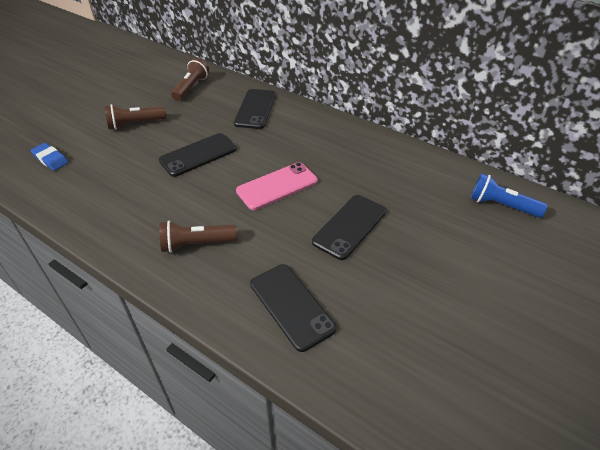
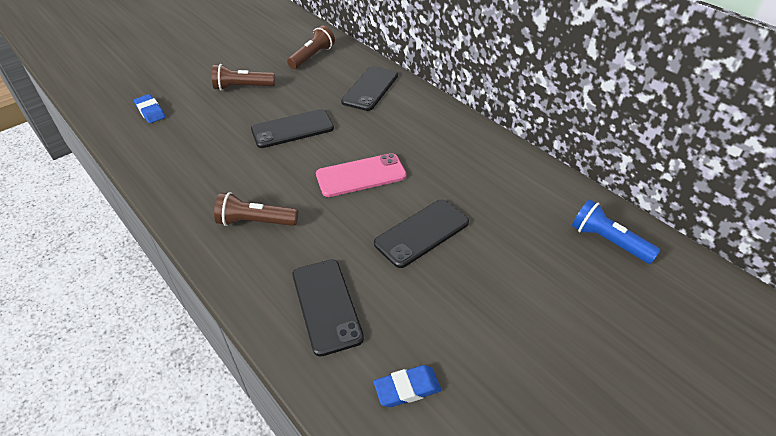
camera: 15 degrees right, 0 degrees up
none -> blue eraser [373,365,441,407]

